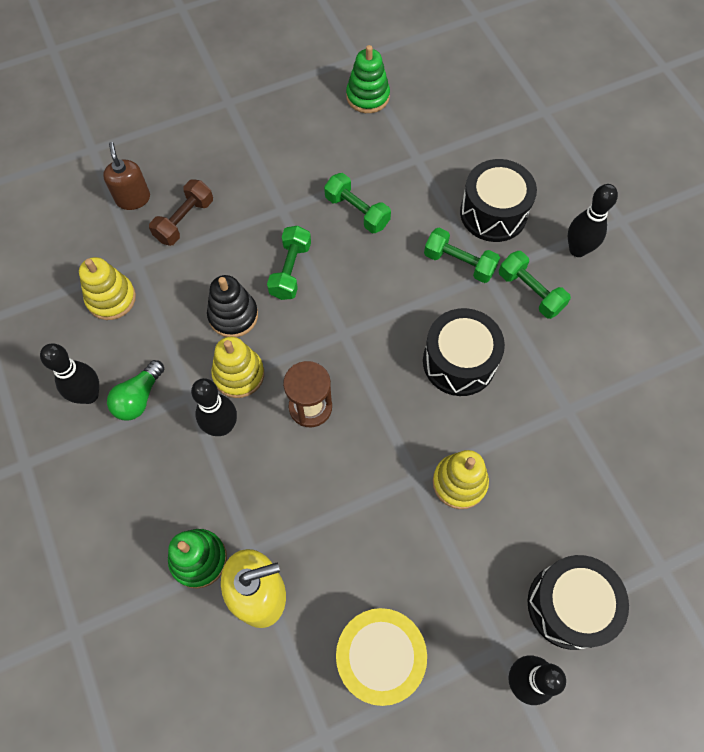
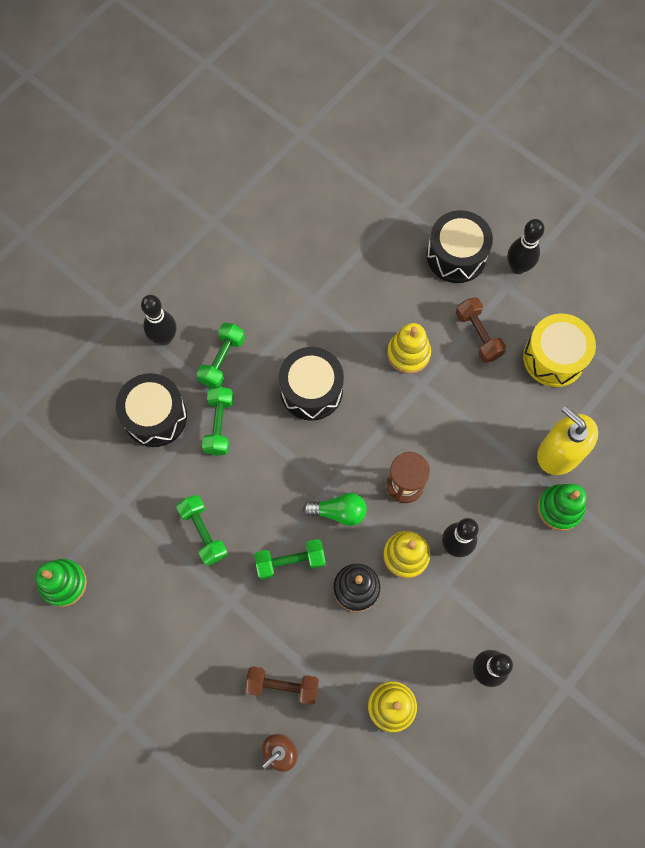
camera: 115 degrees left, 5 degrees up
green light bulb [107,360,164,421] -> green light bulb moved to [303,493,367,526]
green dumbbell [324,173,391,233] -> green dumbbell turned 45 degrees counterclockwise [176,495,228,566]
none -> brown dumbbell [456,297,506,363]

